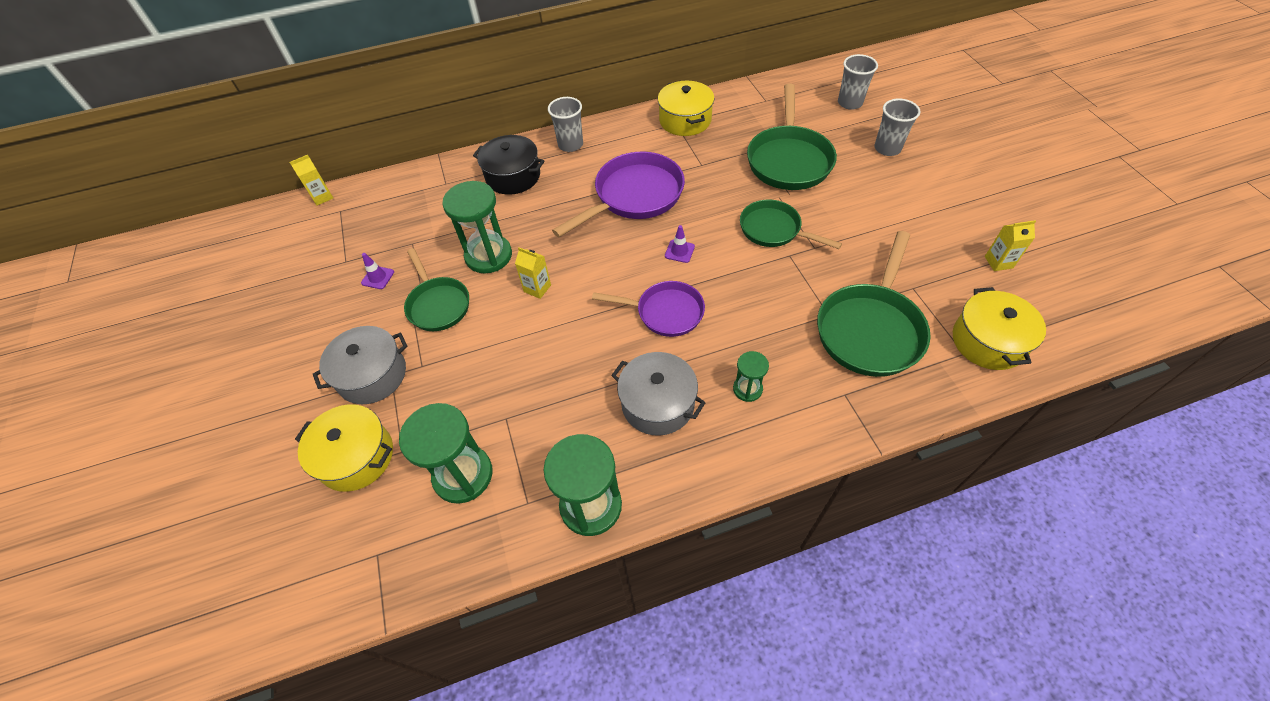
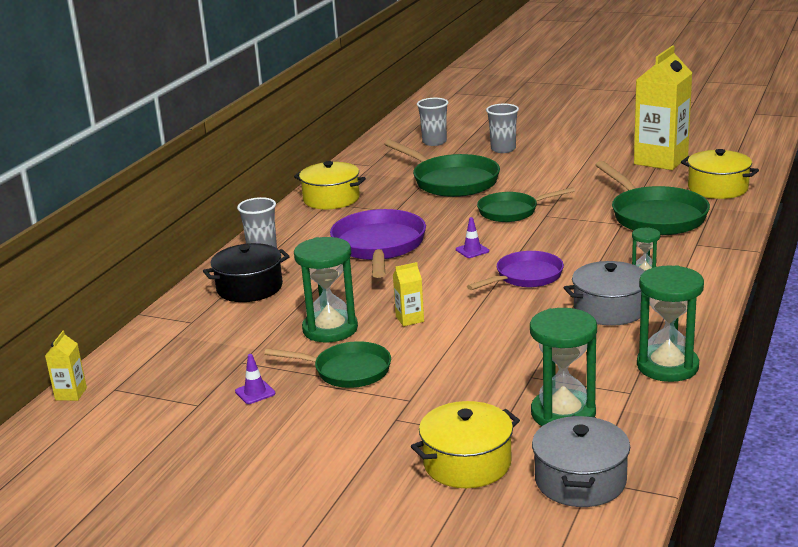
camera: 50 degrees left, 30 degrees down
grey pot [313,326,408,404] -> grey pot moved to [532,416,630,507]
yellow carton [985,220,1036,271] -> yellow carton [634,46,692,170], size x2.37

